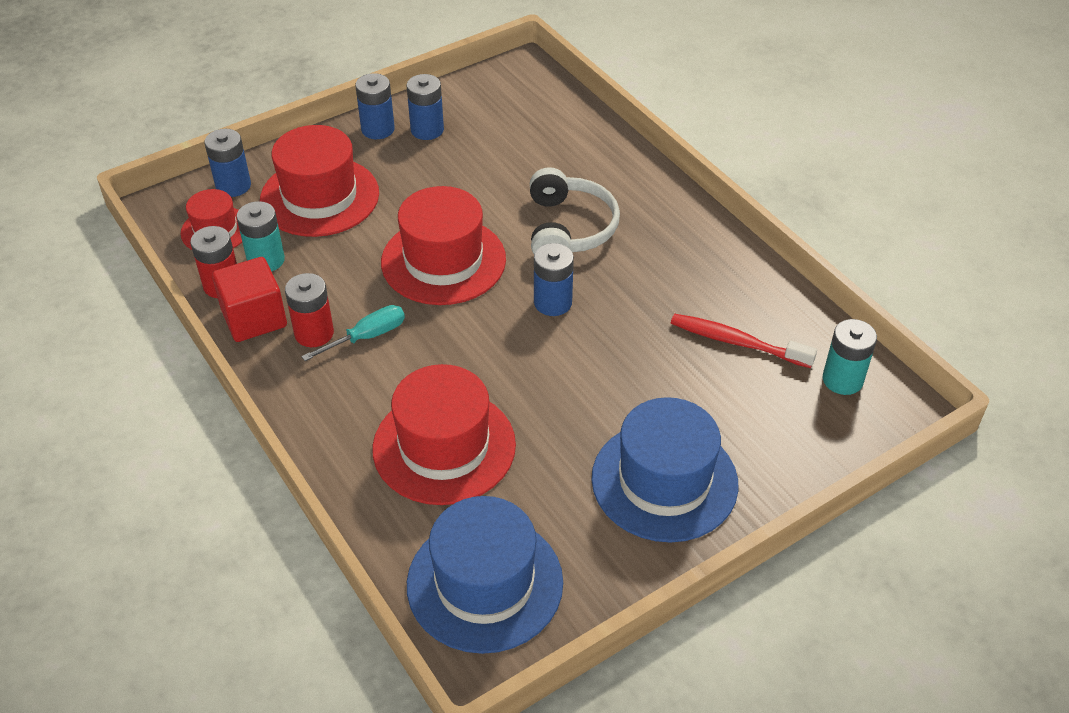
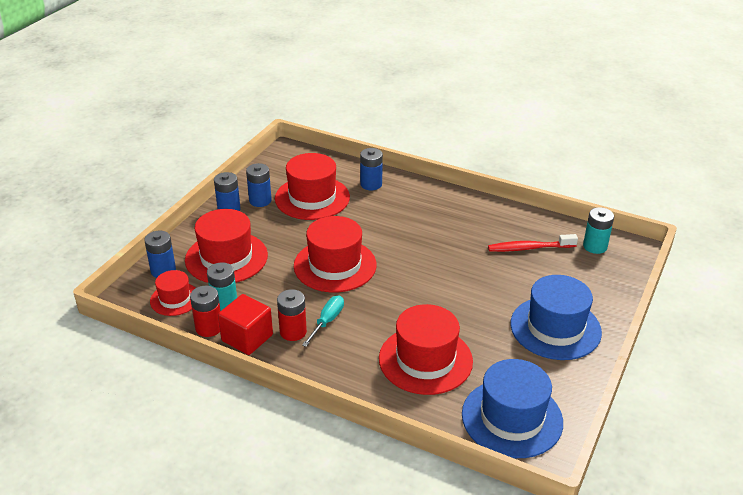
camera: 30 degrees left, 10 degrees down
white headphones [530,167,620,254] -> none
blue battery [534,243,574,316] -> blue battery moved to [360,148,383,190]
none -> red hat [275,153,350,220]

